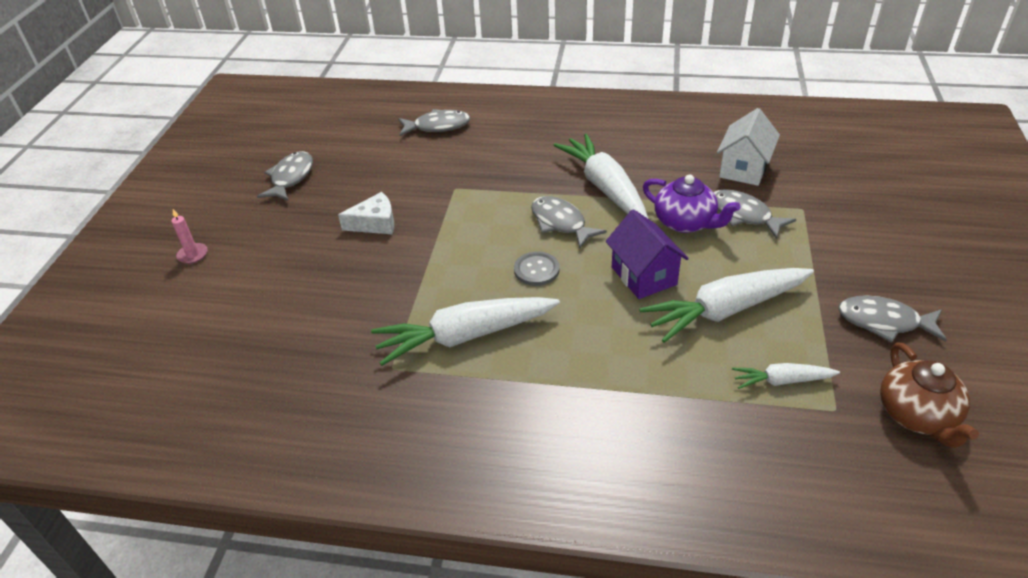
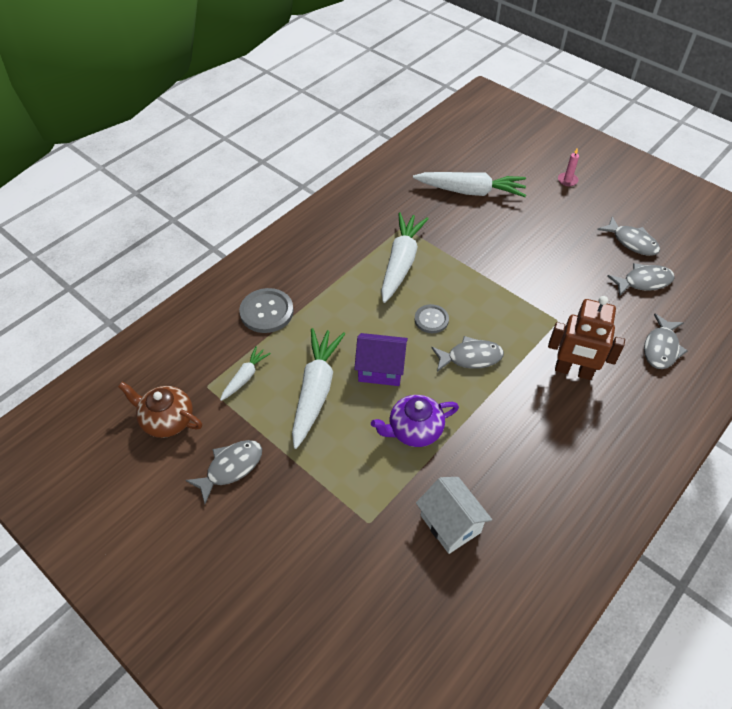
camera: 120 degrees right, 10 degrees up
white cheese [338,192,394,234] -> none
white carrot [553,134,648,218] -> white carrot moved to [413,172,526,197]
grey fish [713,189,796,239] -> grey fish moved to [607,263,675,296]
none -> grey button [239,288,294,333]
none -> brown robot [548,296,625,380]

